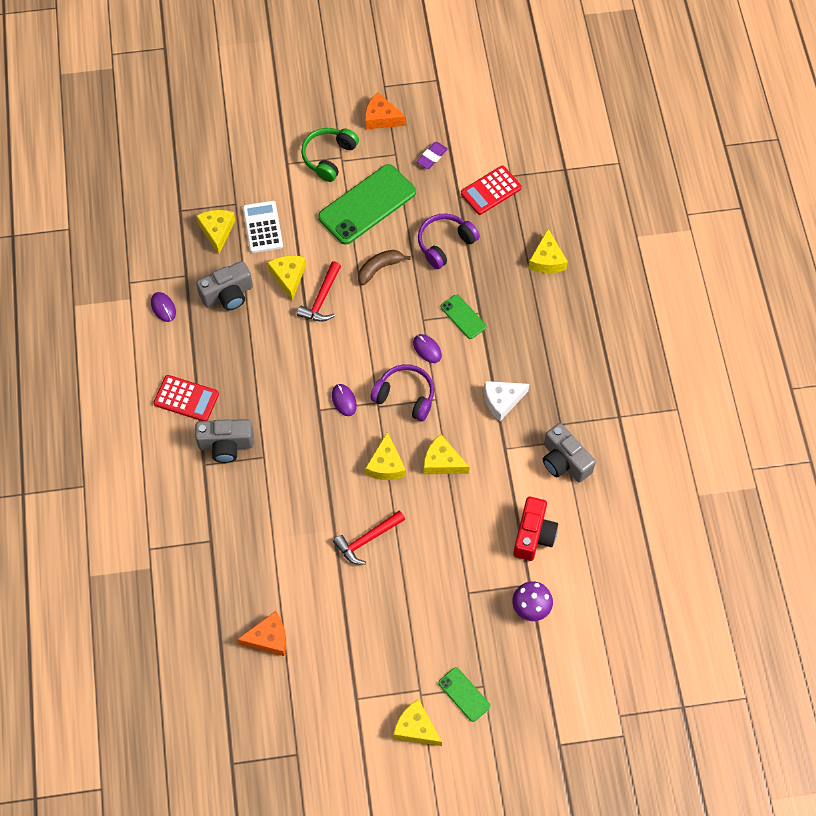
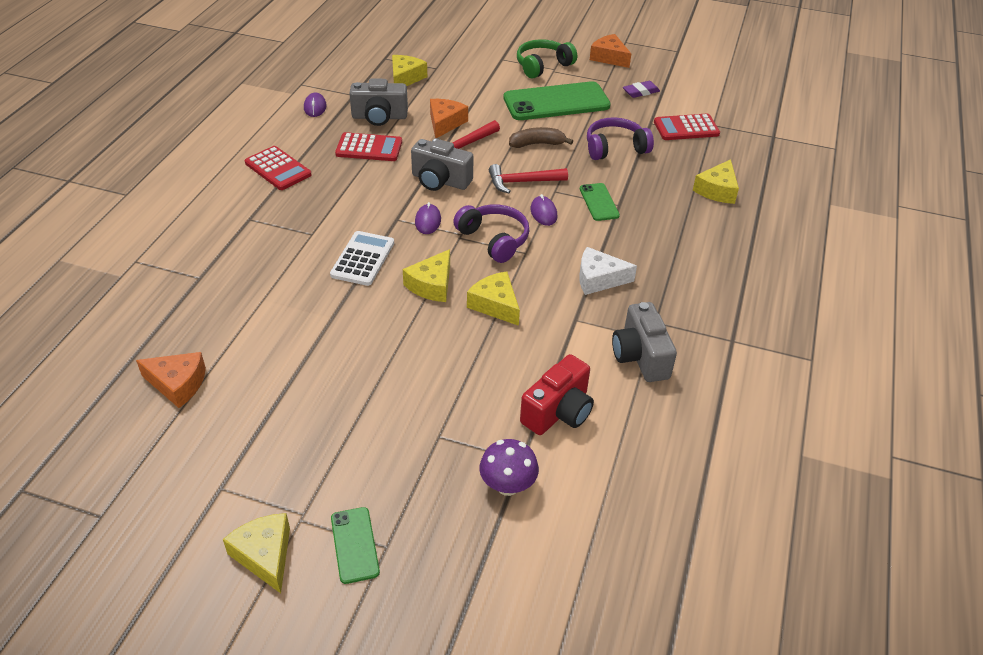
camera: 25 degrees right, 20 degrees down
grey camera [195,419,254,463] -> grey camera moved to [411,139,473,191]
white calculator [243,201,283,253] -> white calculator moved to [330,231,394,286]
yellow cheese [267,255,306,300] -> orange cheese [430,99,468,138]
red hammer [333,510,405,565] -> red hammer moved to [489,164,568,193]
none -> red calculator [335,132,402,161]

